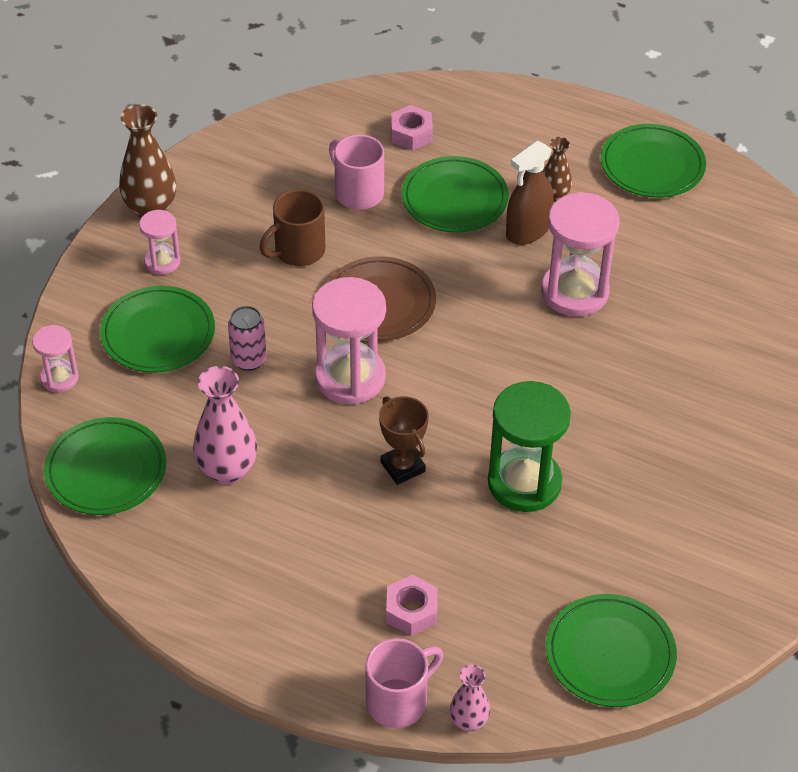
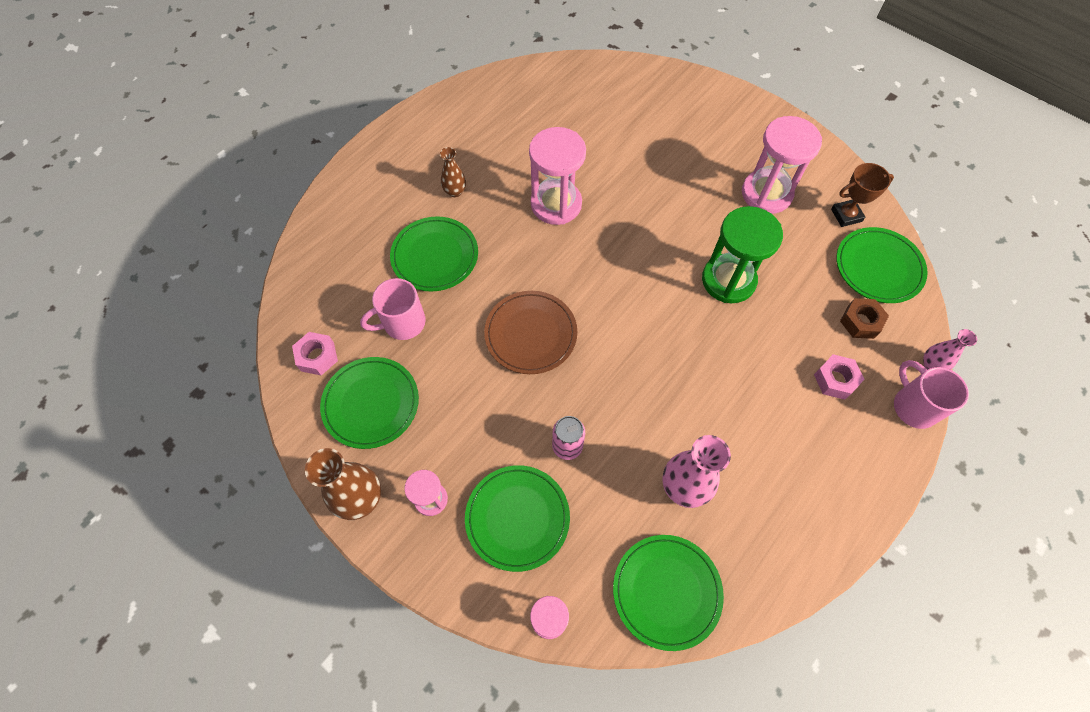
camera: 75 degrees left, 15 degrees up
brown mug [259,189,325,266] -> none
pink hourglass [312,277,386,405] -> pink hourglass moved to [742,116,822,214]
brown trophy [379,396,429,485] -> brown trophy moved to [831,163,894,227]
pink nut [391,105,433,150] -> pink nut moved to [292,332,338,375]
brown spray bottle [506,141,553,245] -> none
green plate [601,124,706,198] -> green plate moved to [320,357,419,449]
none -> brown nut [840,298,889,339]

